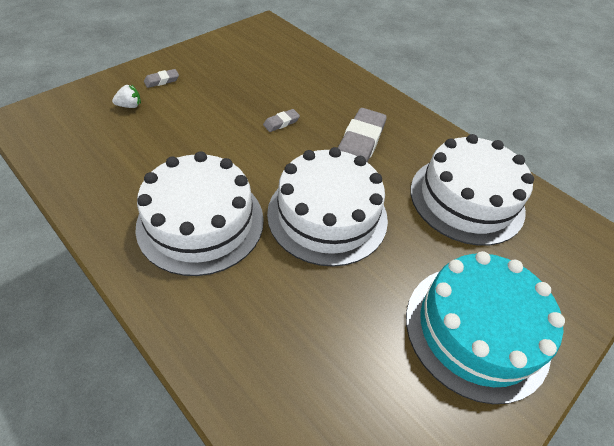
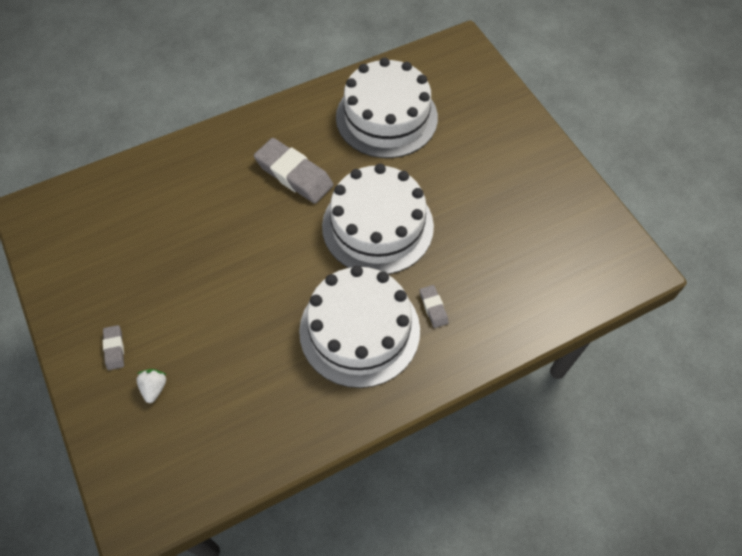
camera: 70 degrees left, 10 degrees up
grey eraser [263,109,300,132] -> grey eraser moved to [420,285,449,328]
turquoise cake [406,251,565,404] -> none

